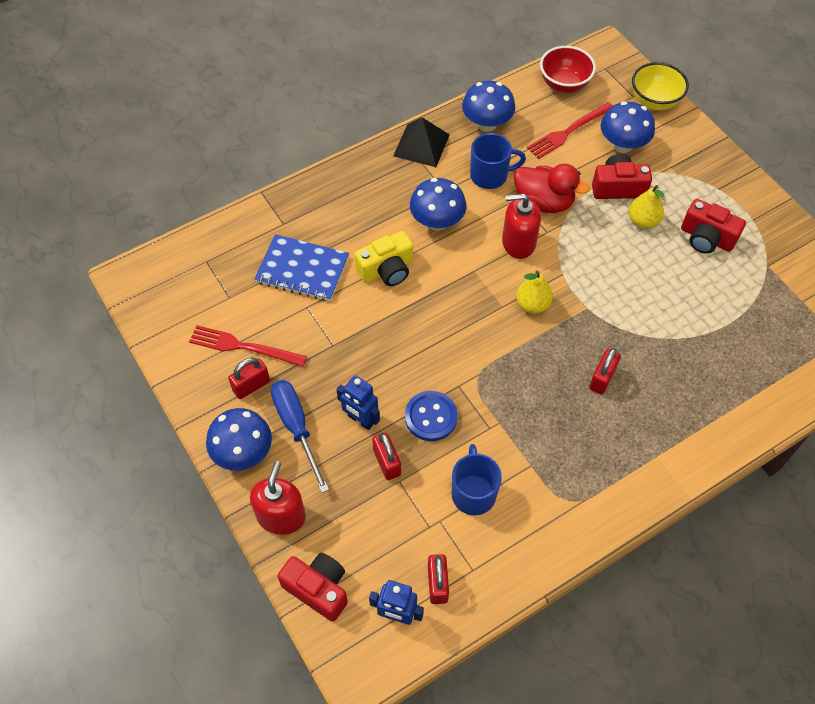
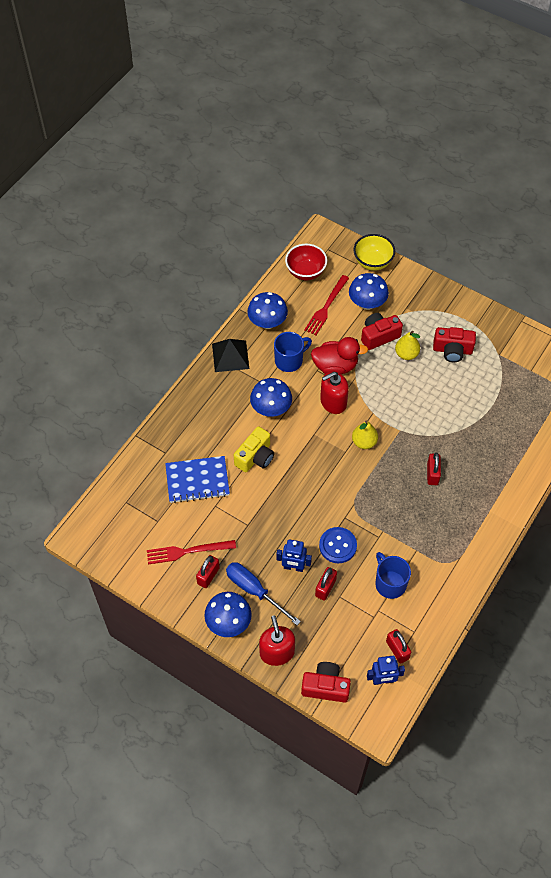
camera: 25 degrees left, 0 degrees up
red padlock [372,432,401,480] -> red padlock turned 75 degrees clockwise [315,567,337,601]

